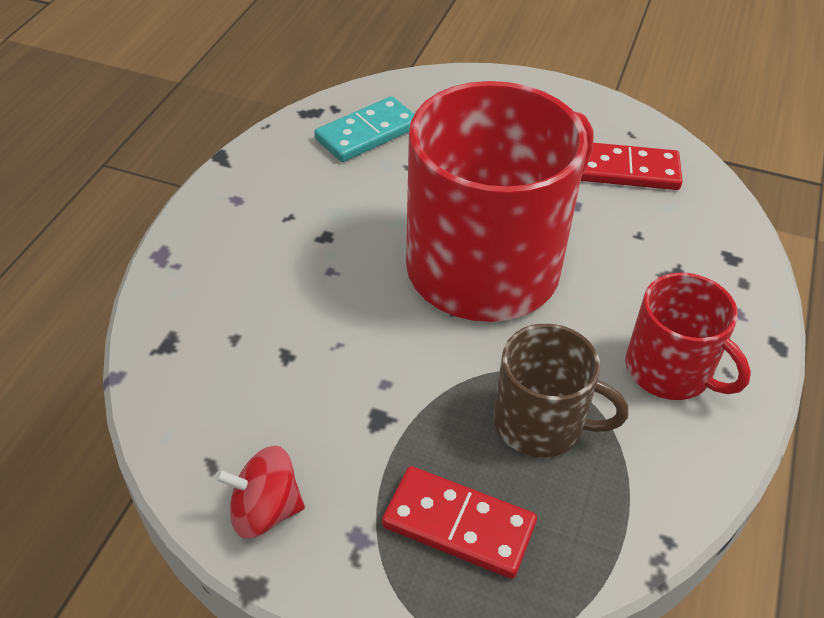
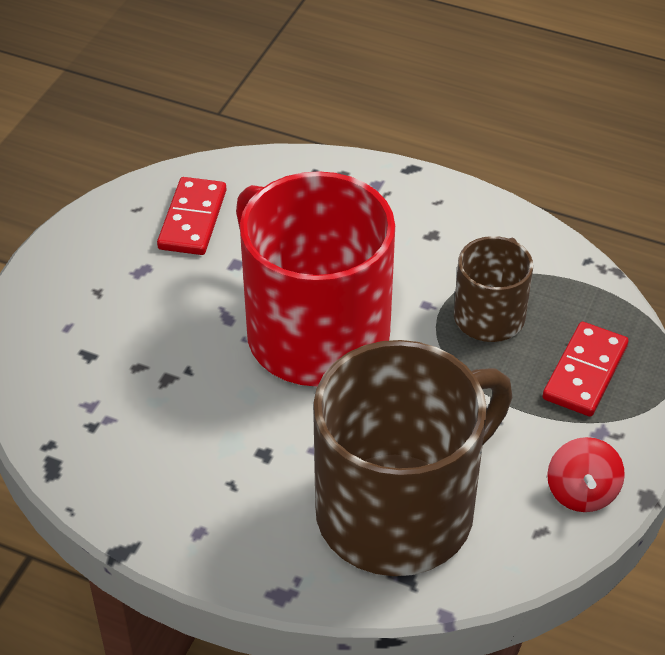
camera: 85 degrees left, 0 degrees up
turquoise domino [314,96,414,162] -> none
red mug [626,272,751,400] -> none
none -> brown mug [313,340,513,576]

